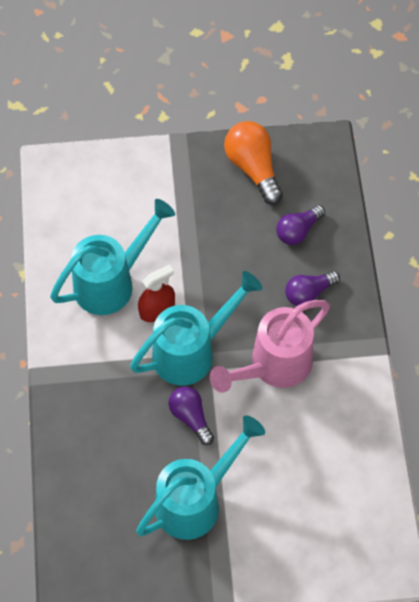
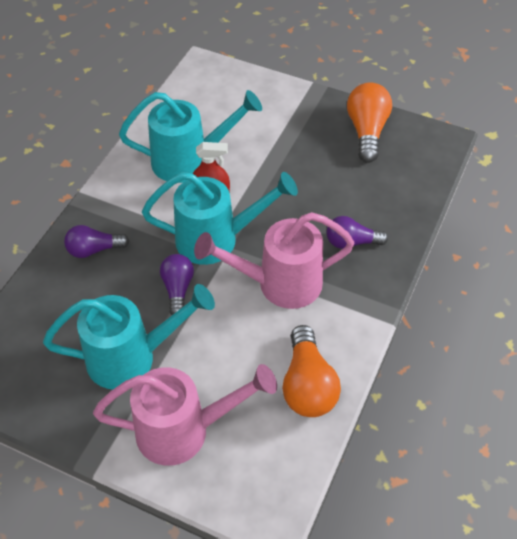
camera: 30 degrees right, 10 degrees down
purple light bulb [276,205,325,245] -> purple light bulb moved to [64,225,129,258]
none -> pink watering can [93,364,277,466]
none -> orange light bulb [282,325,341,417]

